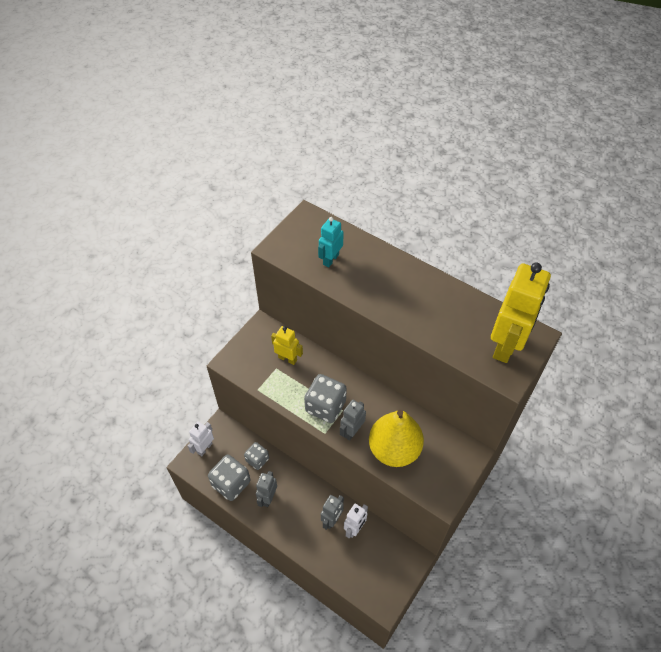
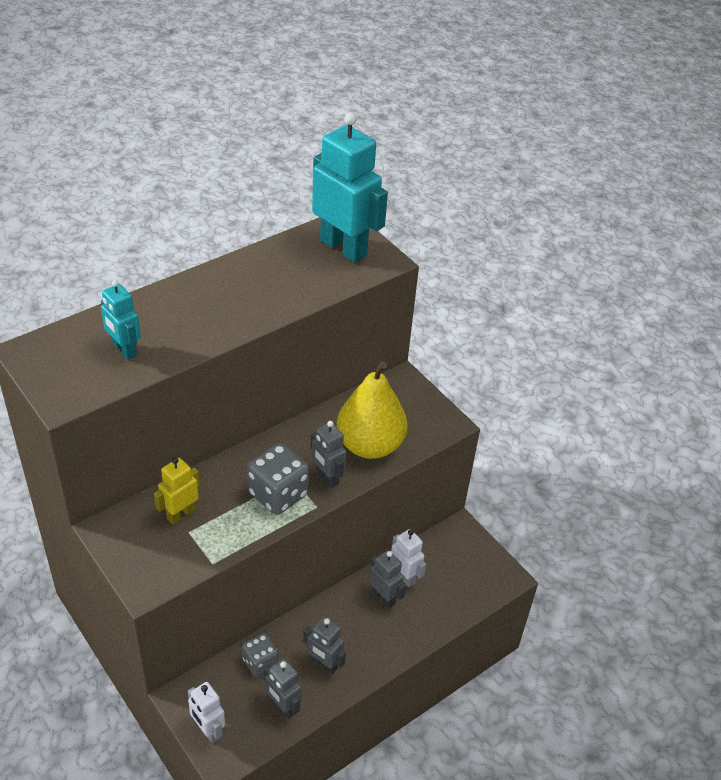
camera: 75 degrees left, 10 degrees down
grey dice [208,455,250,501] -> grey robot [264,658,302,719]
yellow robot [491,262,551,363] -> turquoise robot [312,113,388,263]

